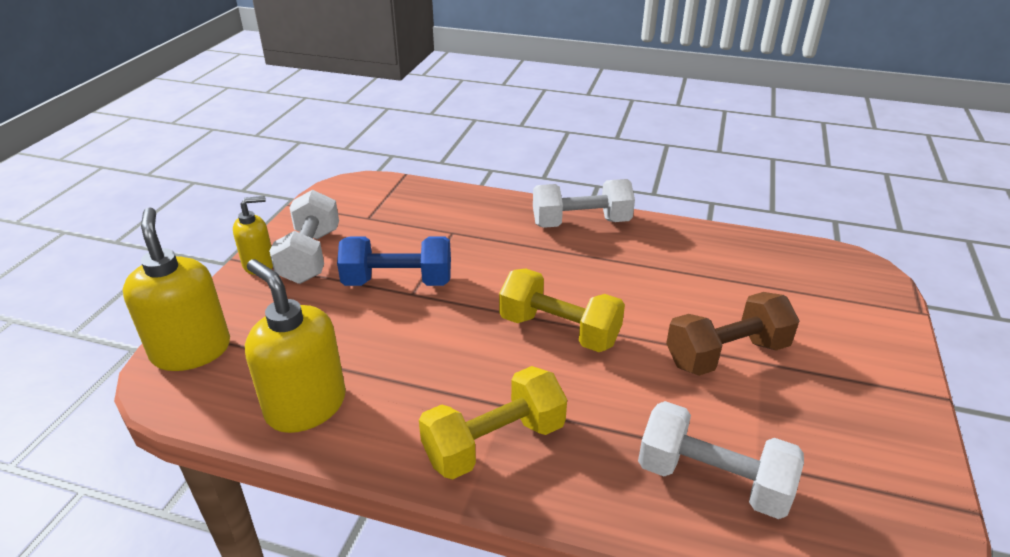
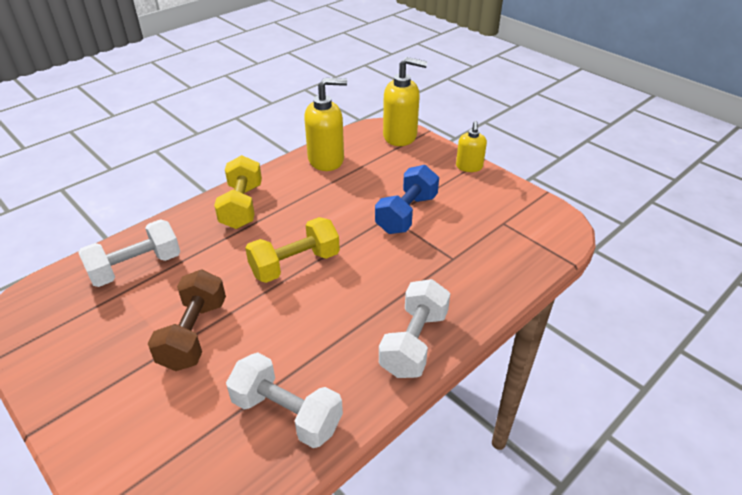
camera: 120 degrees right, 5 degrees up
white dumbbell [269,190,339,284] -> white dumbbell moved to [226,352,343,448]

